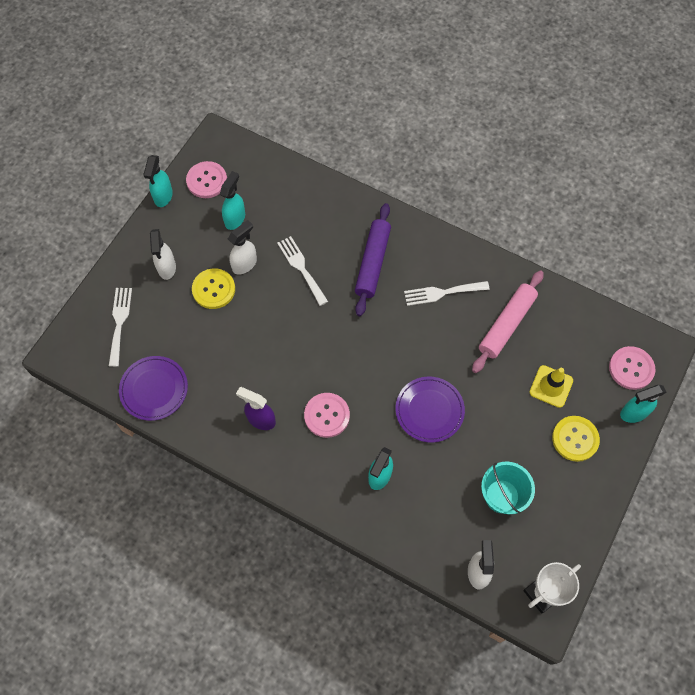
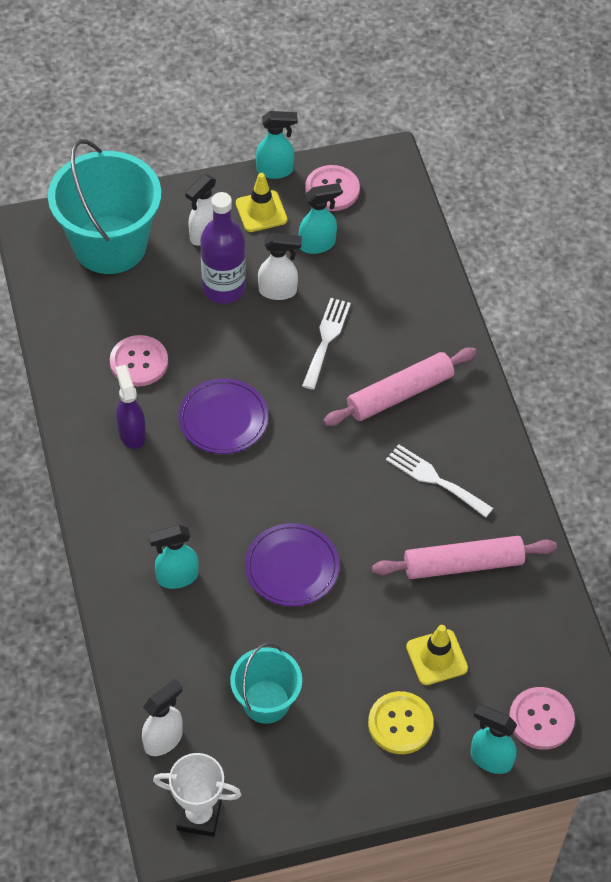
camera: 45 degrees right, 10 degrees down
white fork [109,288,132,367] -> turquoise bucket [48,139,161,274]
purple plate [119,356,188,421] -> purple plate moved to [178,378,268,454]
turquoise spray bottle [143,155,173,207] -> turquoise spray bottle turned 150 degrees counterclockwise [256,111,298,179]
yellow button [192,268,235,309] -> purple bottle [200,192,246,304]
pink button [304,393,350,438] -> pink button moved to [110,335,168,386]
purple rolling pin [355,203,391,316] -> pink rolling pin [323,348,477,426]
none -> yellow traffic cone [236,173,288,232]

